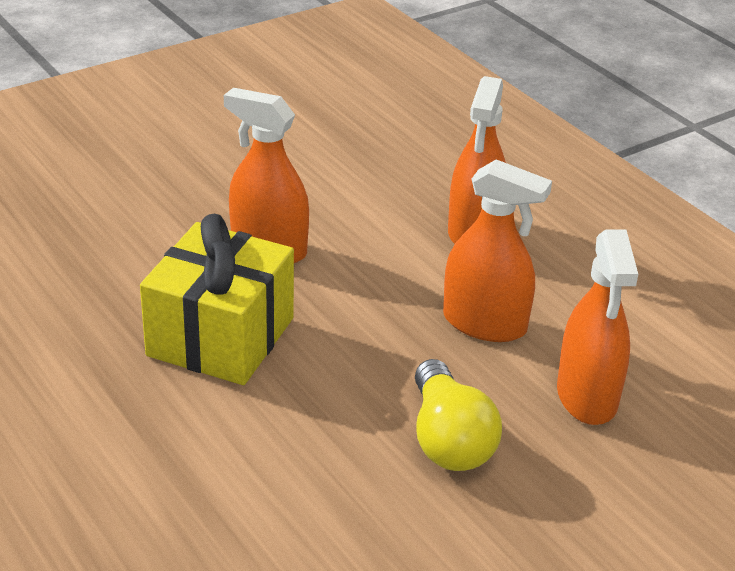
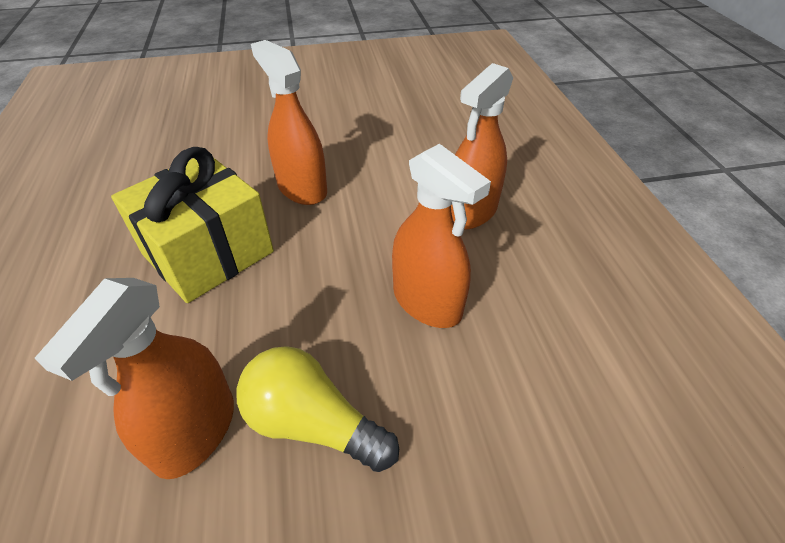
camera: 25 degrees right, 10 degrees up
yellow light bulb [415,359,502,471] -> yellow light bulb turned 105 degrees clockwise [236,346,399,472]
orange spray bottle [557,229,638,425] -> orange spray bottle moved to [35,278,234,479]

